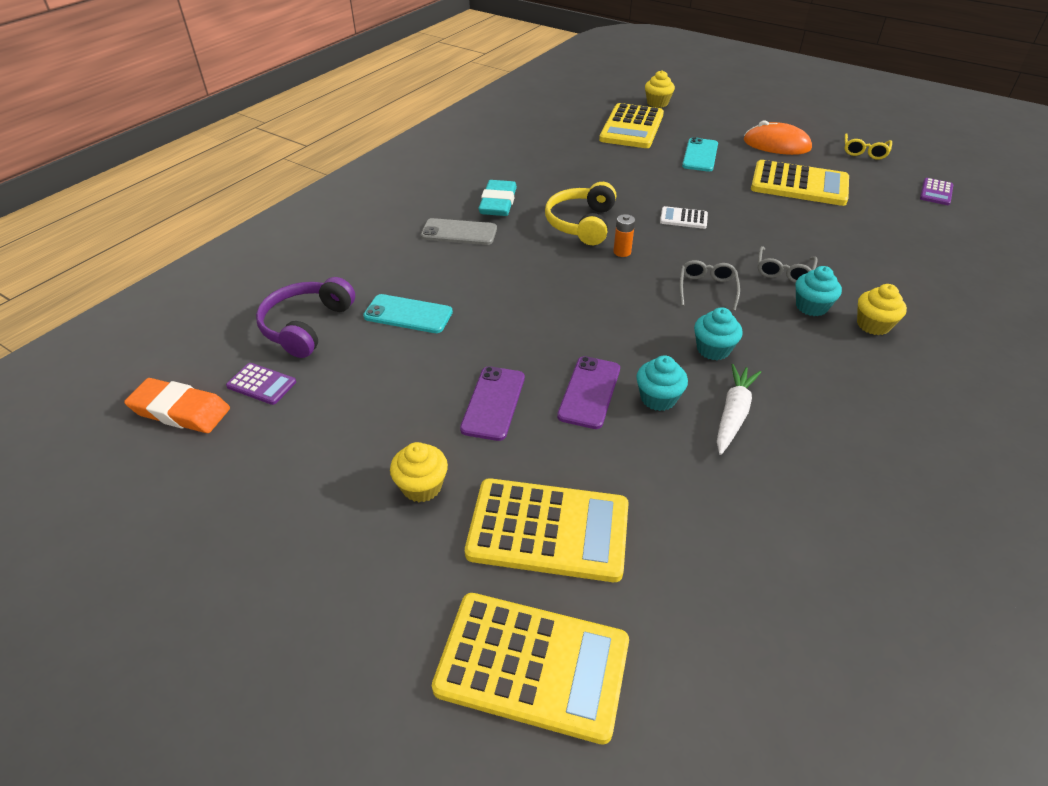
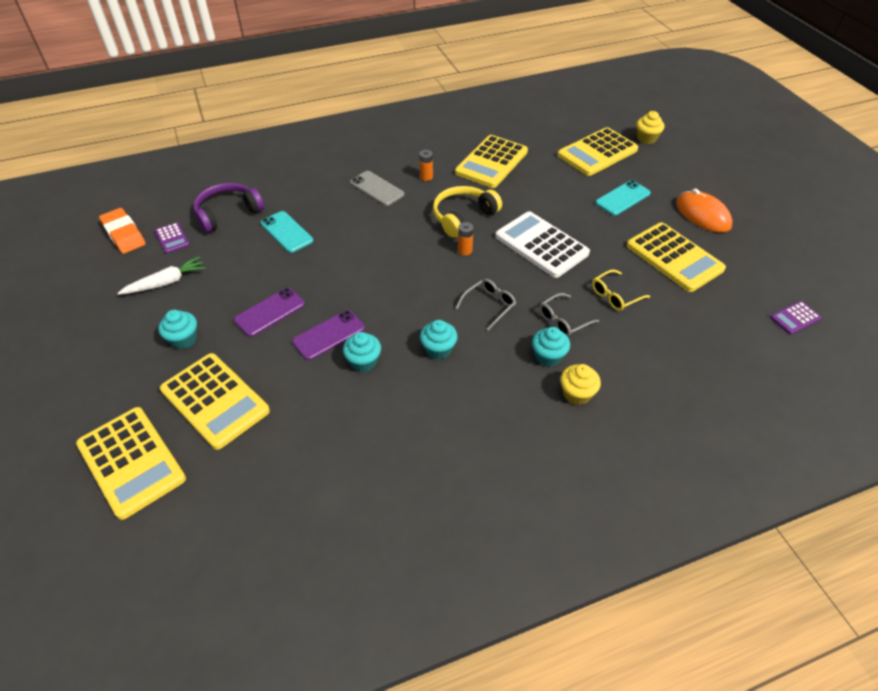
camera: 35 degrees right, 5 degrees up
yellow cupcake [390,442,448,502] -> turquoise cupcake [158,310,197,349]
turquoise eraser [478,180,517,216] -> orange battery [419,150,433,181]
white calculator [660,206,708,229] -> white calculator [495,211,590,278], size x2.12
white carrot [717,364,761,455] -> white carrot moved to [118,256,206,295]
yellow glasses [845,133,892,160] -> yellow glasses moved to [592,269,650,311]
none -> yellow calculator [455,135,528,188]

